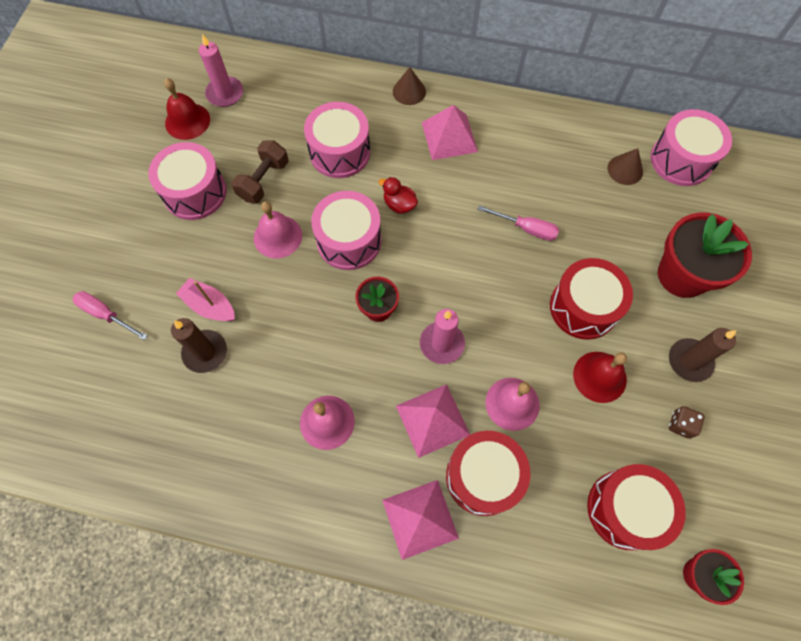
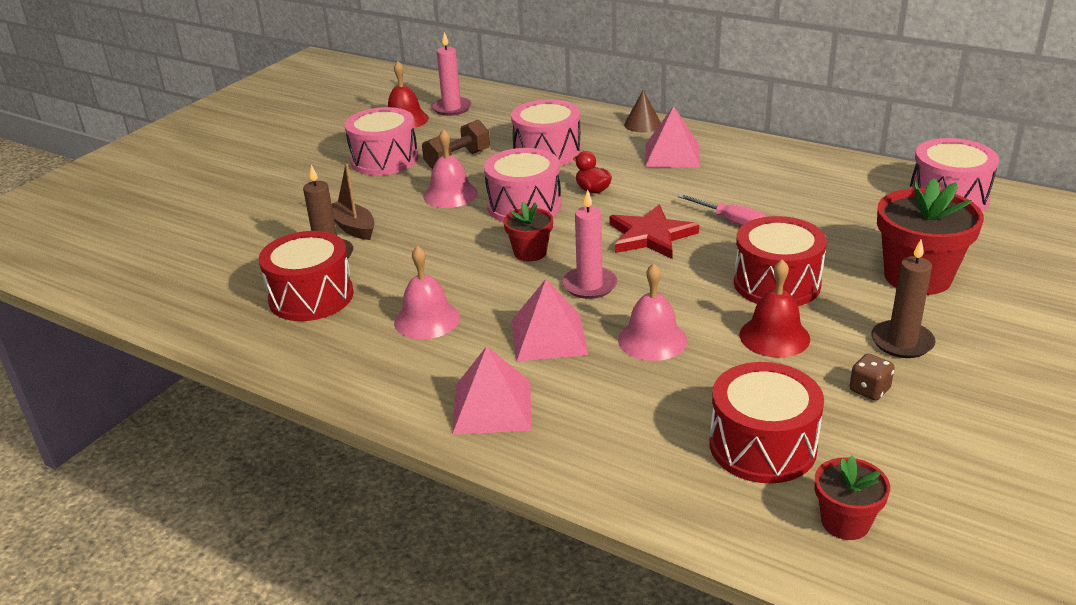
camera: 20 degrees right, 35 degrees down
pink screwdriver [73,291,147,340] -> none
pink boat [176,278,235,321] -> brown boat [332,164,374,240]
red drum [446,431,530,516] -> red drum moved to [259,231,354,321]
brown cone [608,148,643,185] -> none
none -> red star [609,205,699,259]

